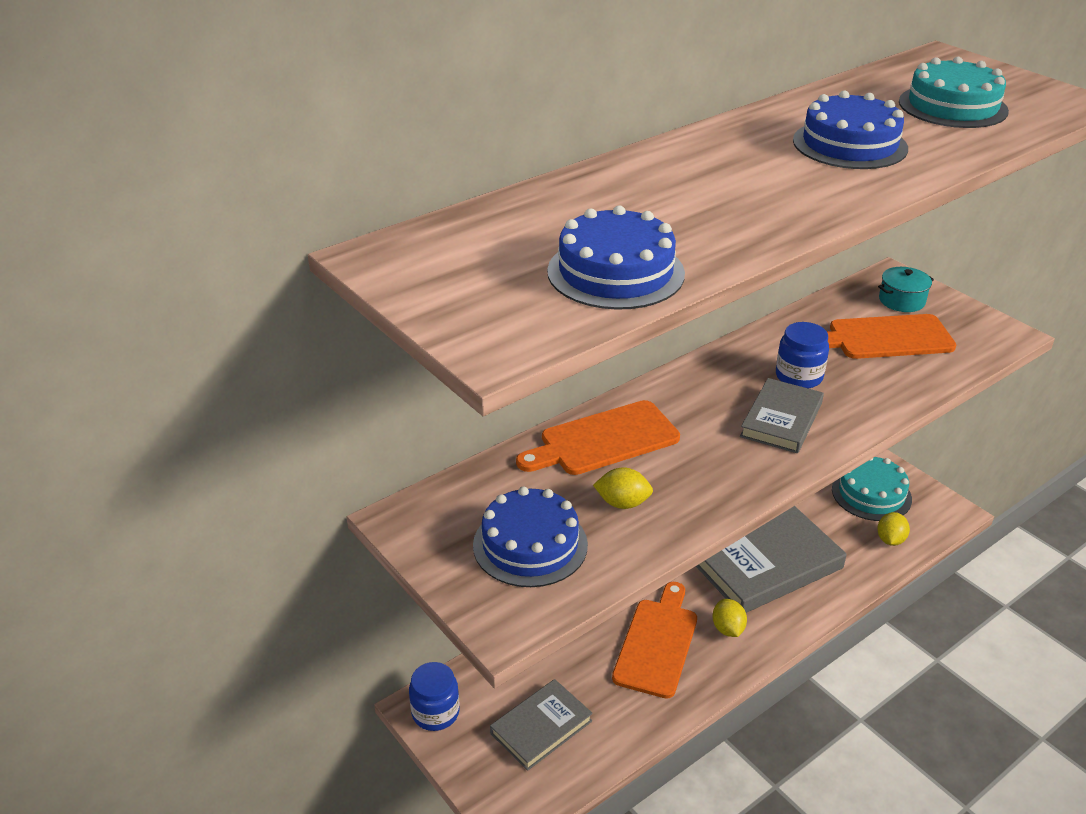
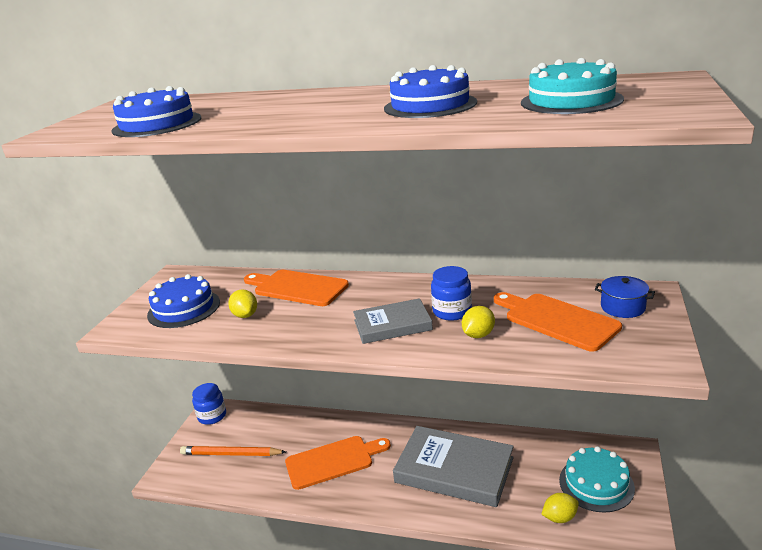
camera: 55 degrees right, 10 degrees down
grey book [490,679,593,771] -> orange pencil [180,446,286,456]
yellow lemon [713,599,747,637] -> yellow lemon moved to [462,306,495,338]
turquoise pot [878,267,934,312] -> blue pot [595,276,655,318]

